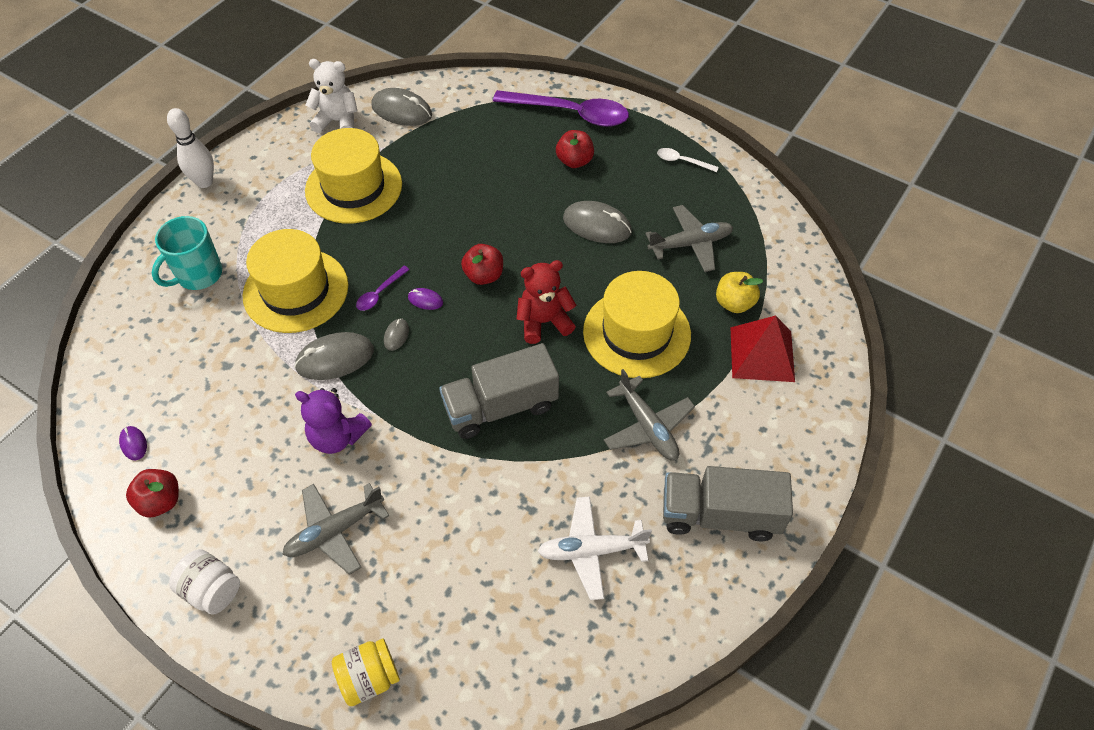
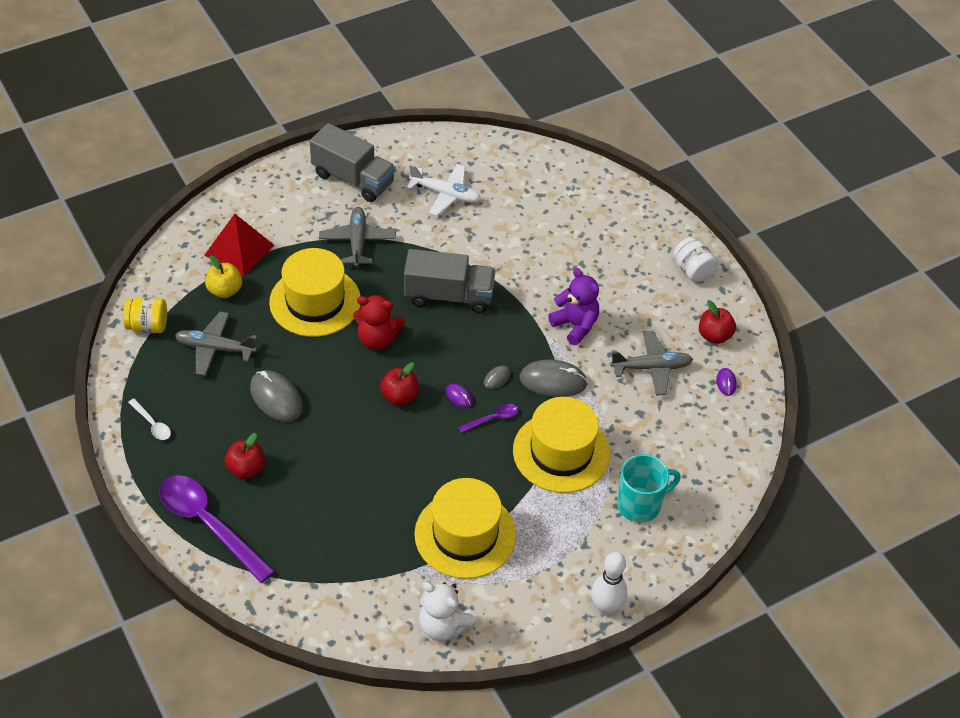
camera: 155 degrees left, 5 degrees down
grey plane [283,483,389,575] -> grey plane moved to [610,331,693,396]
yellow jar [332,639,400,706] -> yellow jar moved to [123,297,167,333]
grey mouse [371,88,432,126] -> none

